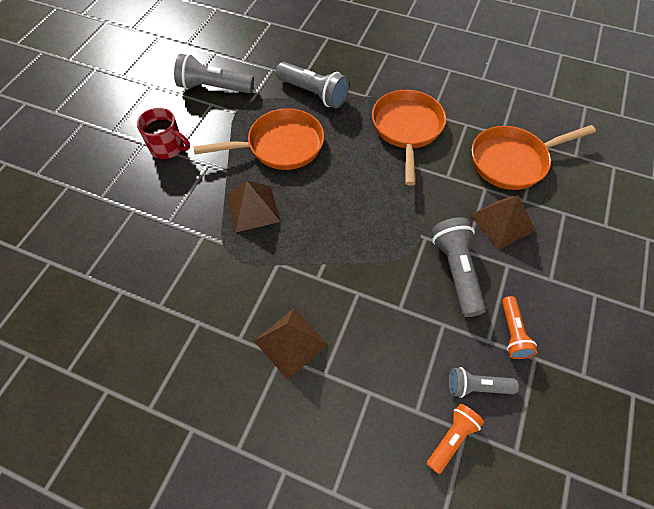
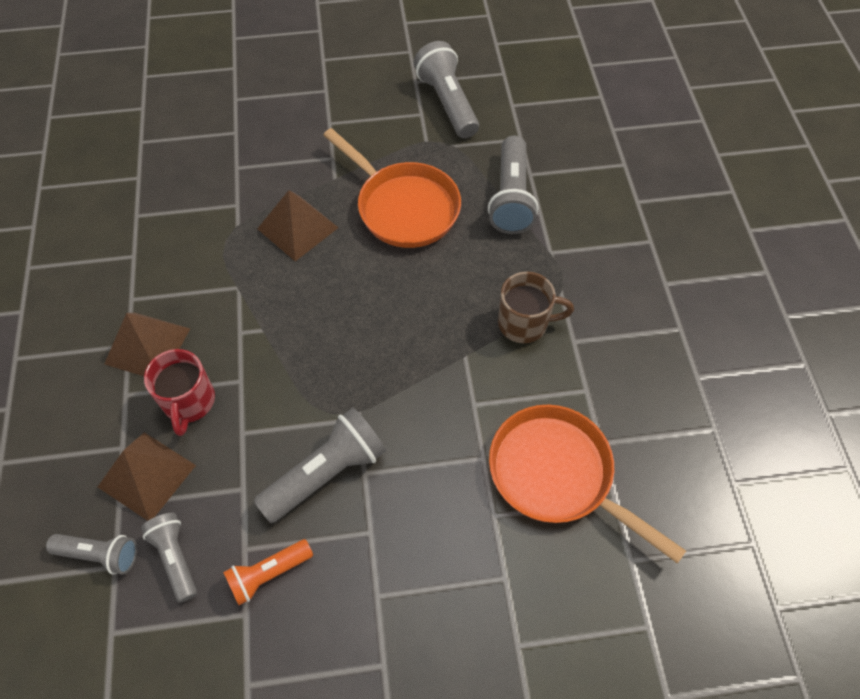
camera: 60 degrees right, 0 degrees up
red mug [137,108,190,159] -> red mug moved to [144,349,215,436]
orange pan [372,90,446,186] -> brown mug [498,272,574,343]
orange flashlight [427,404,484,474] -> grey flashlight [46,534,137,575]
brown pyramid [470,195,535,250] -> brown pyramid moved to [98,432,196,521]

